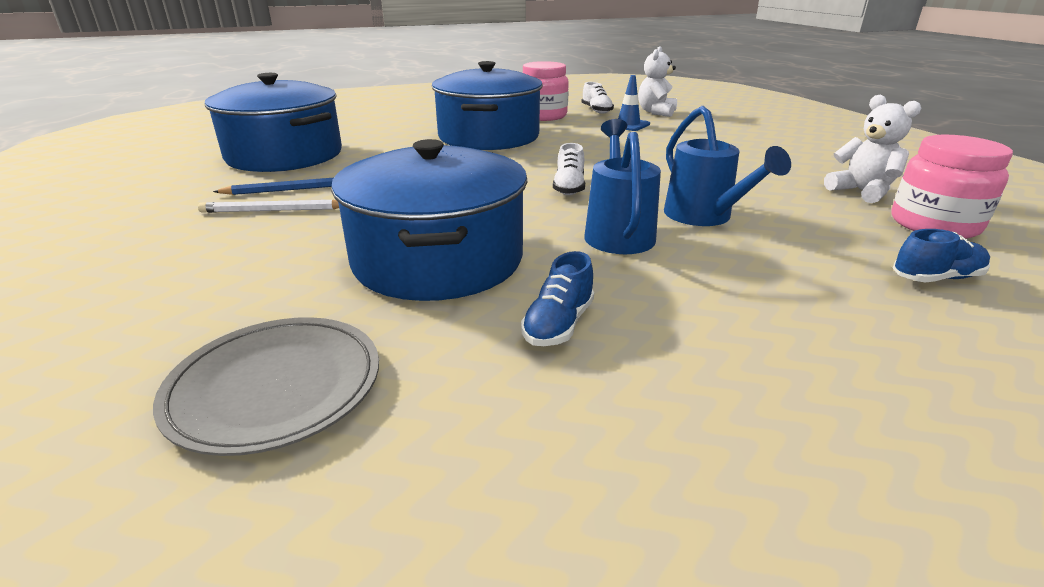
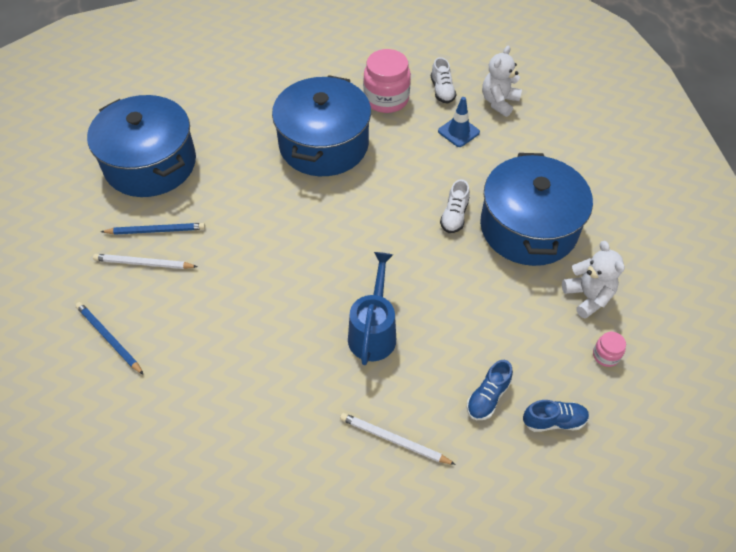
camera: 10 degrees right, 25 degrees up
grey plate [153,317,379,456] -> none
blue pot [331,139,528,301] -> blue pot moved to [480,153,593,266]
blue shoe [521,251,594,346] -> blue shoe moved to [467,360,513,420]
white shoe [553,143,585,195] -> white shoe moved to [440,179,470,233]
blue watering can [664,106,791,226] -> none
pink jar [891,134,1013,239] -> pink jar [593,332,626,367], size x0.47
none -> blue pencil [76,302,144,375]
none -> white pencil [340,413,456,465]

